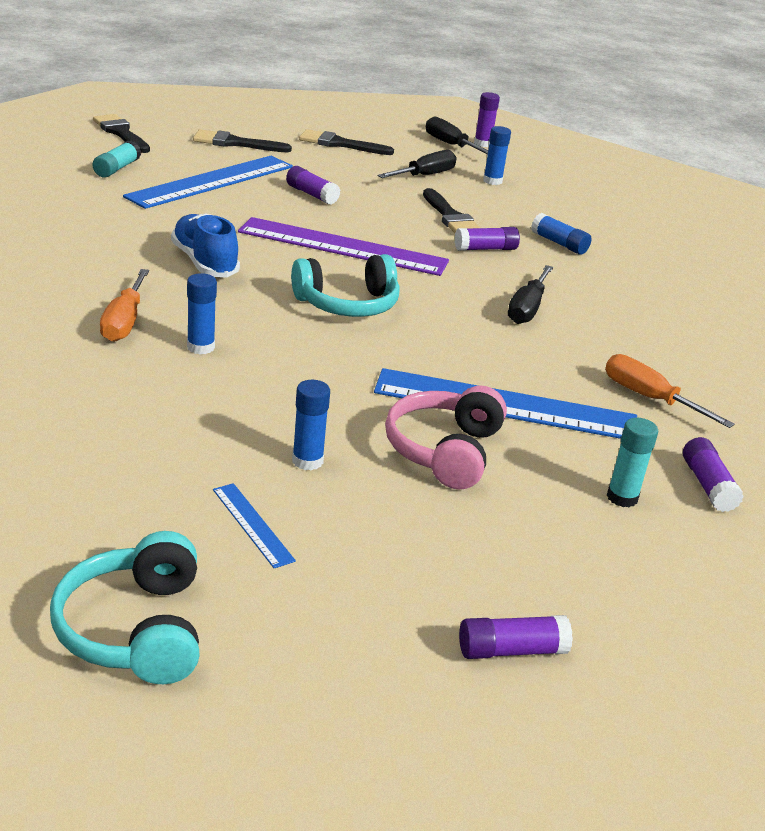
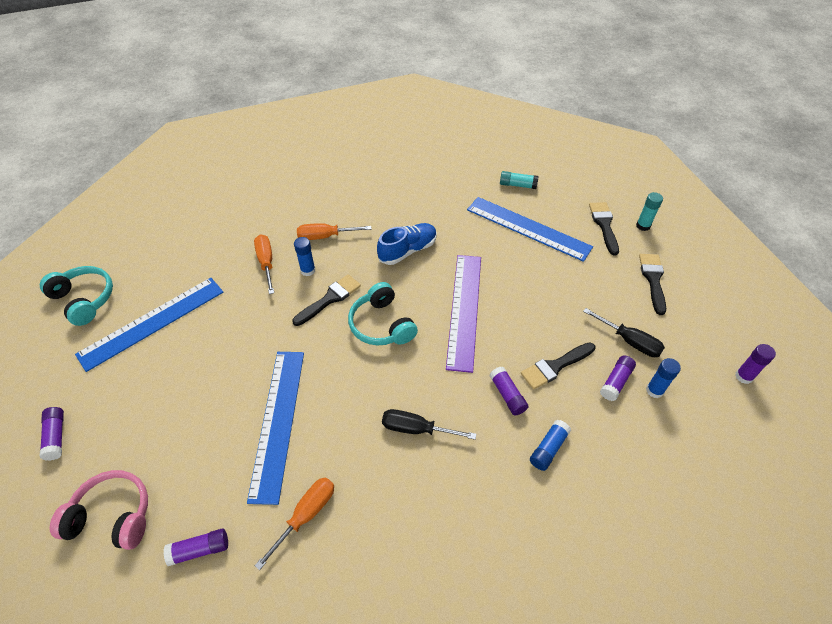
camera: 85 degrees right, 20 degrees up
turquoise headphones [50,531,199,684] -> turquoise headphones turned 60 degrees clockwise [40,266,113,326]
black brush [93,114,150,153] -> black brush moved to [292,274,361,326]
blue ruler [213,483,296,568] -> blue ruler [75,278,223,372], size x2.34
purple glue stick [286,166,340,205] -> purple glue stick moved to [600,356,636,401]
blue glue stick [292,380,330,471] -> none
pink headphones [385,385,507,490] -> pink headphones moved to [50,470,148,550]
black screwdriver [426,116,488,155] -> none
turquoise glue stick [607,418,658,507] -> turquoise glue stick moved to [636,192,663,231]
none -> orange screwdriver [254,234,274,294]

